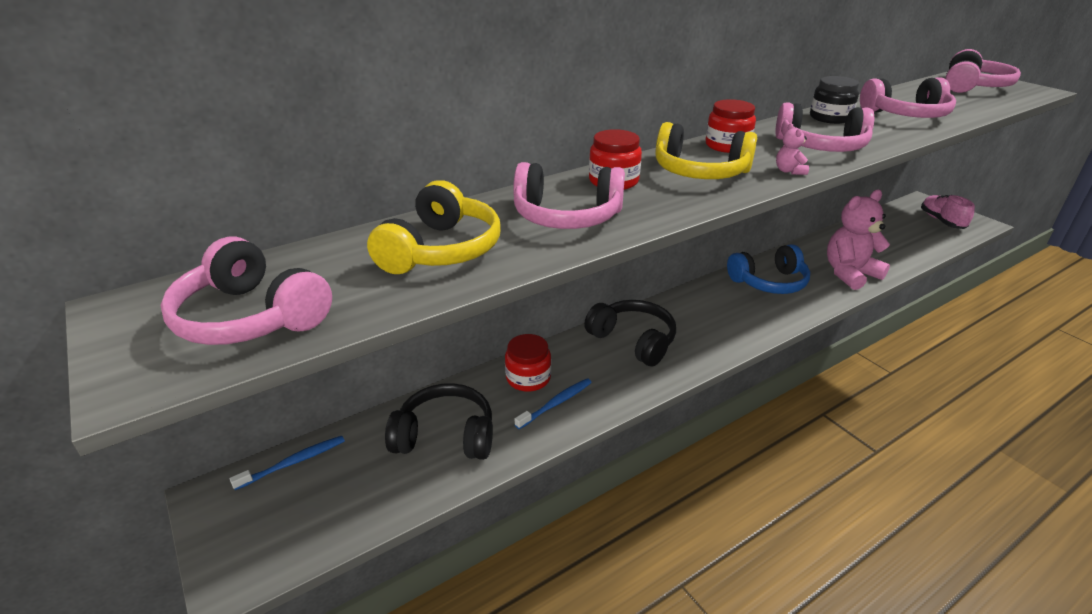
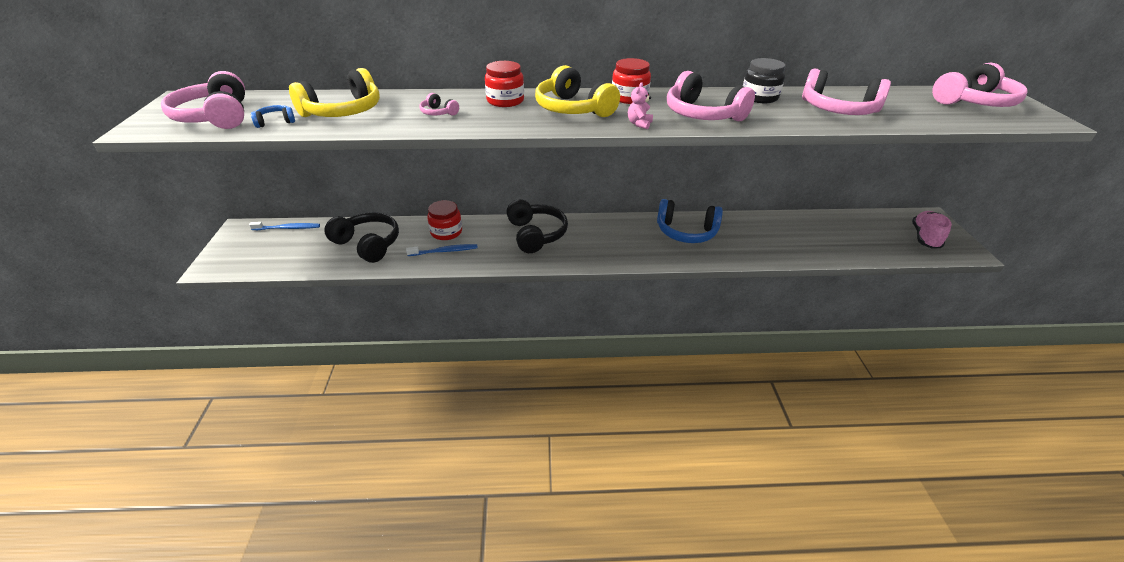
camera: 30 degrees right, 5 degrees up
pink headphones [513,162,625,229] -> pink headphones [419,93,459,116], size x0.46
pink teddy bear [827,190,890,290] -> none
none -> blue headphones [251,105,295,128]

